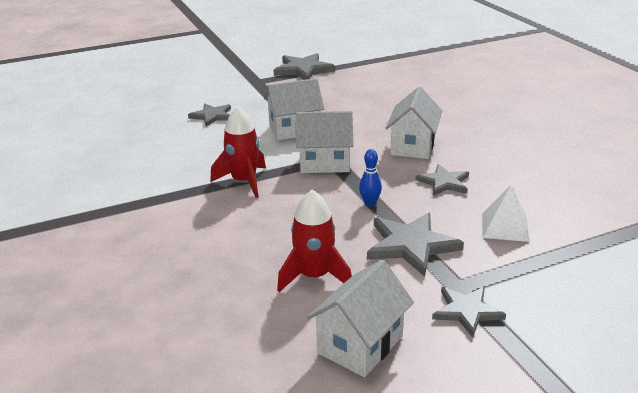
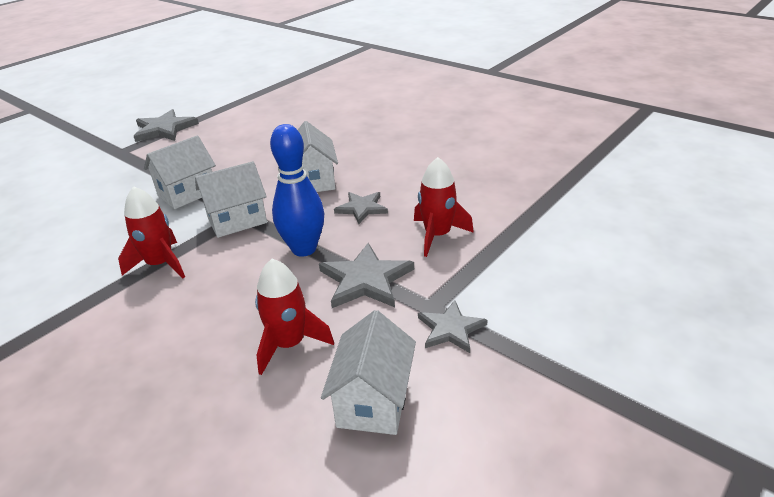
camera: 25 degrees left, 5 degrees up
grey star [188,103,231,127] -> none
blue bowling pin [359,149,382,206] -> blue bowling pin [270,124,324,257], size x2.17
white pyramid [482,185,530,242] -> red rocket [414,157,474,257]

